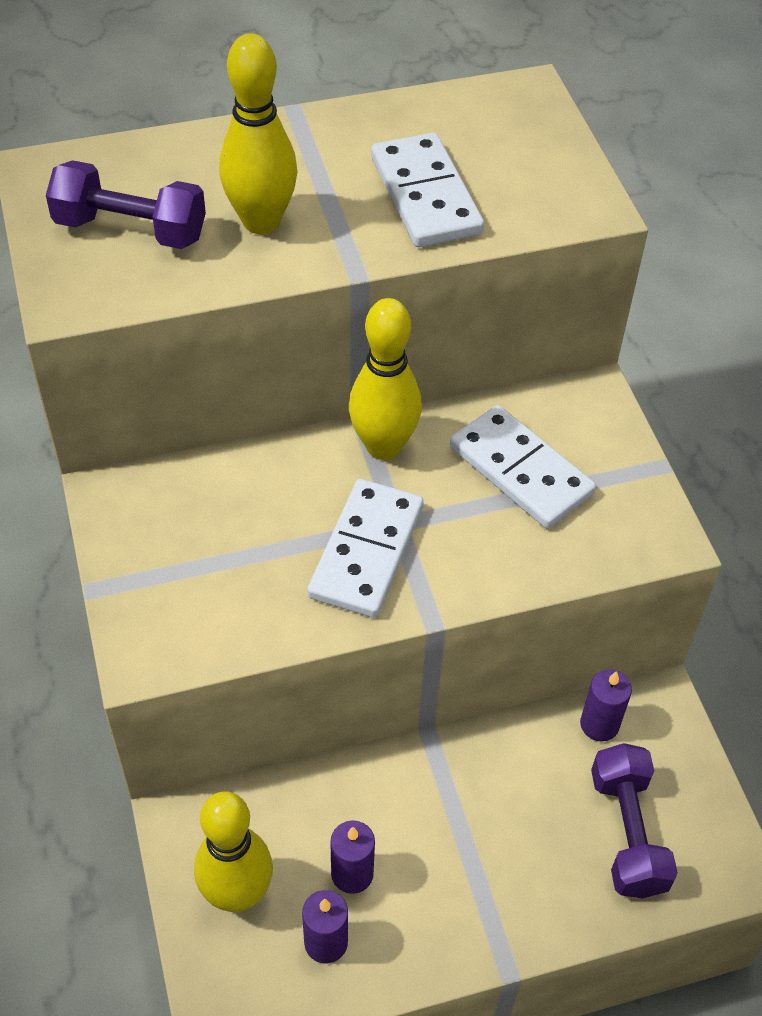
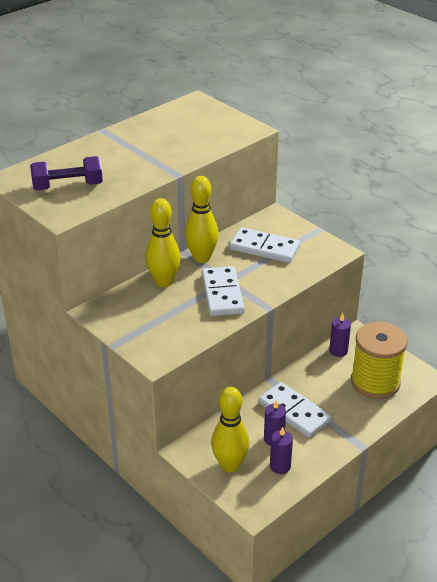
camera: 25 degrees left, 15 degrees down
yellow bowling pin [219,33,297,234] -> yellow bowling pin moved to [145,198,181,287]
white domino [371,133,484,247] -> white domino moved to [259,382,332,438]
purple dumbbell [591,743,678,899] -> yellow spool [351,322,407,399]

